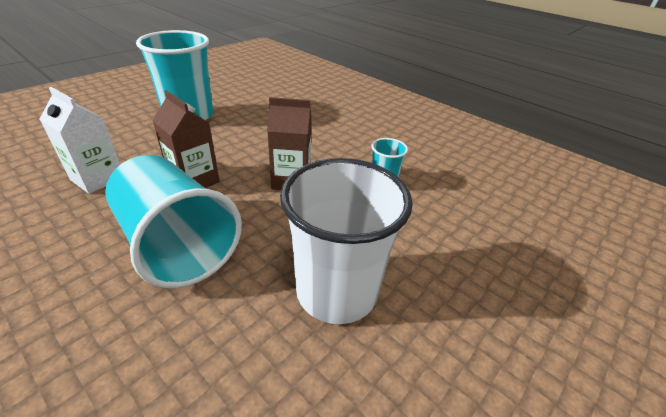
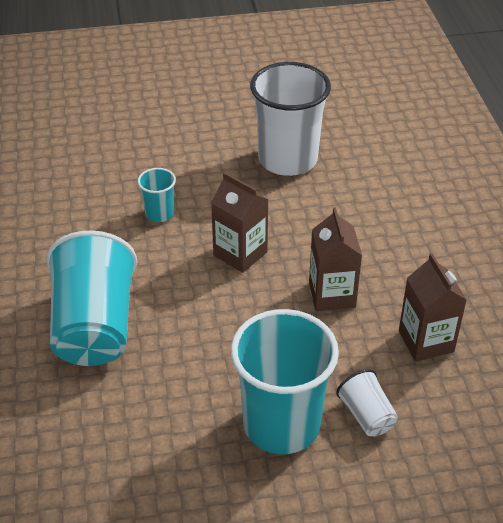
camera: 140 degrees left, 5 degrees up
white carton [40,87,120,194] -> brown carton [399,253,467,362]
turquoise cup [105,155,242,288] -> turquoise cup moved to [46,230,137,366]
none -> white cup [336,369,398,436]

